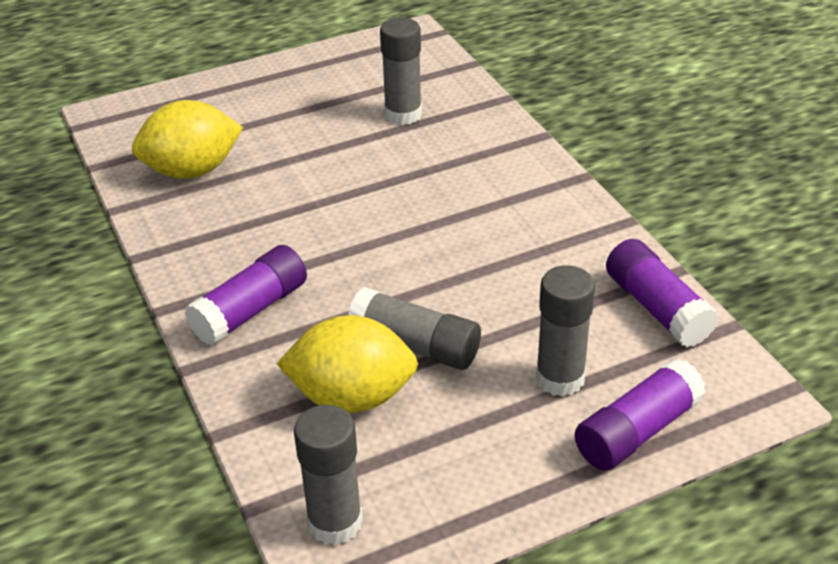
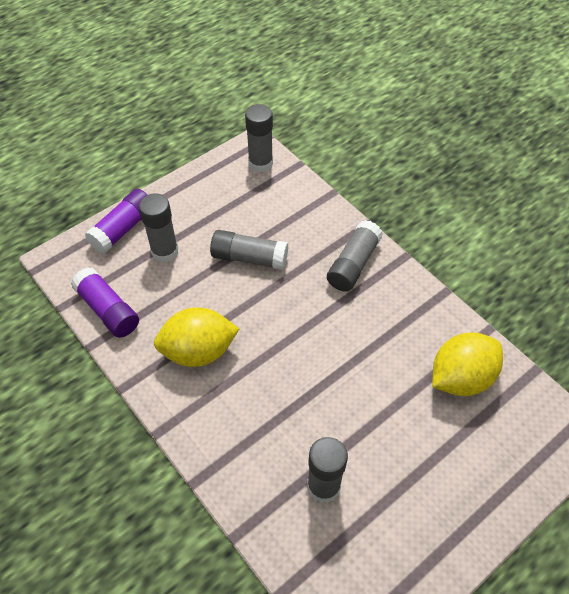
camera: 165 degrees right, 15 degrees up
purple glue stick [185,245,307,345] -> grey glue stick [327,220,383,292]
yellow lemon [276,315,418,413] -> yellow lemon moved to [154,307,239,367]

